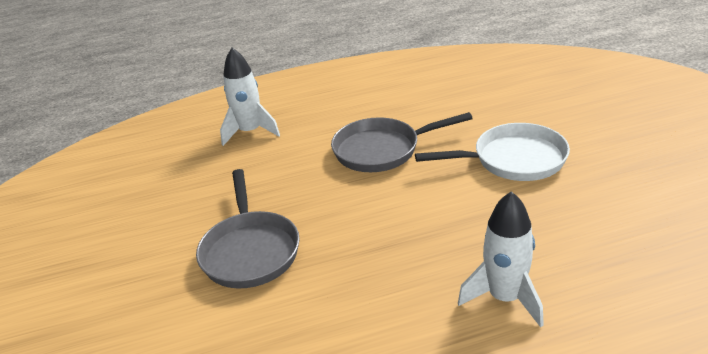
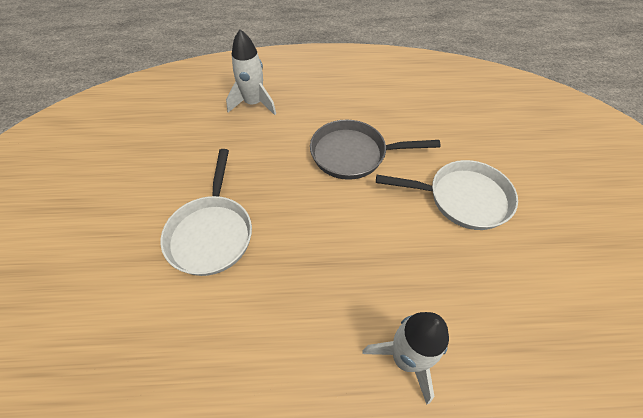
camera: 10 degrees right, 20 degrees up
grey pan [196,169,300,288] -> white pan [161,149,252,276]

